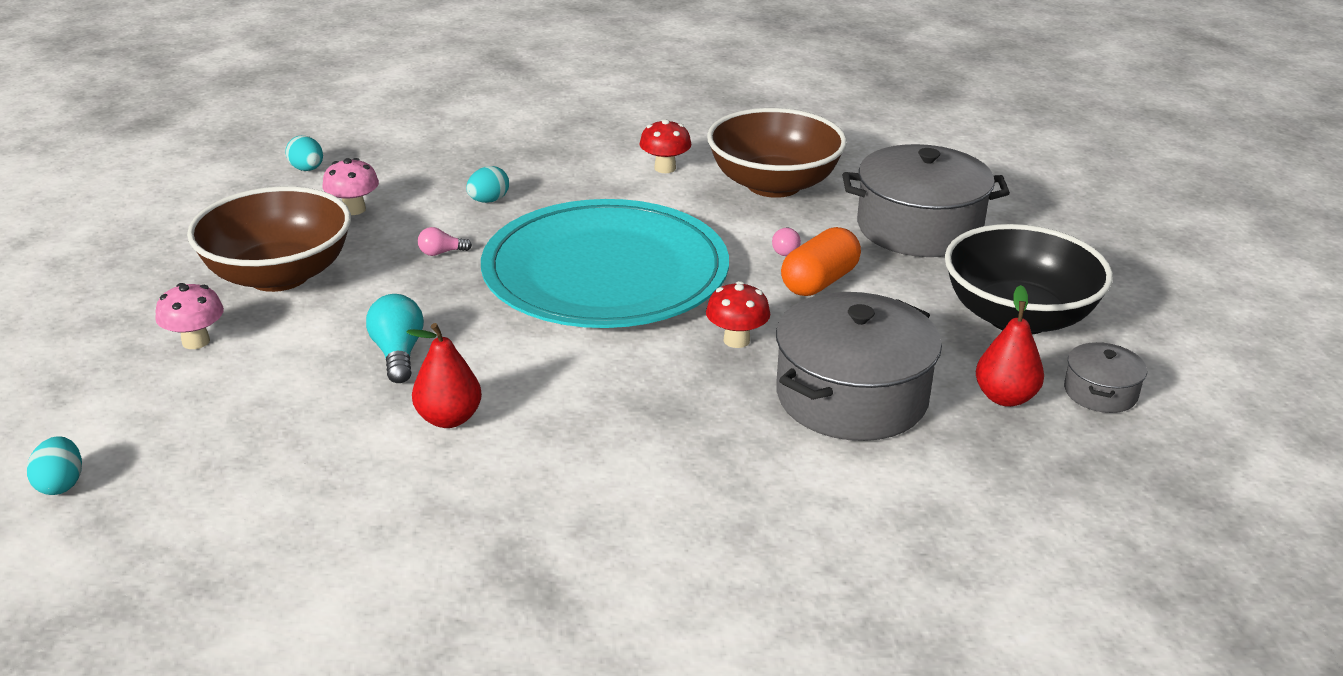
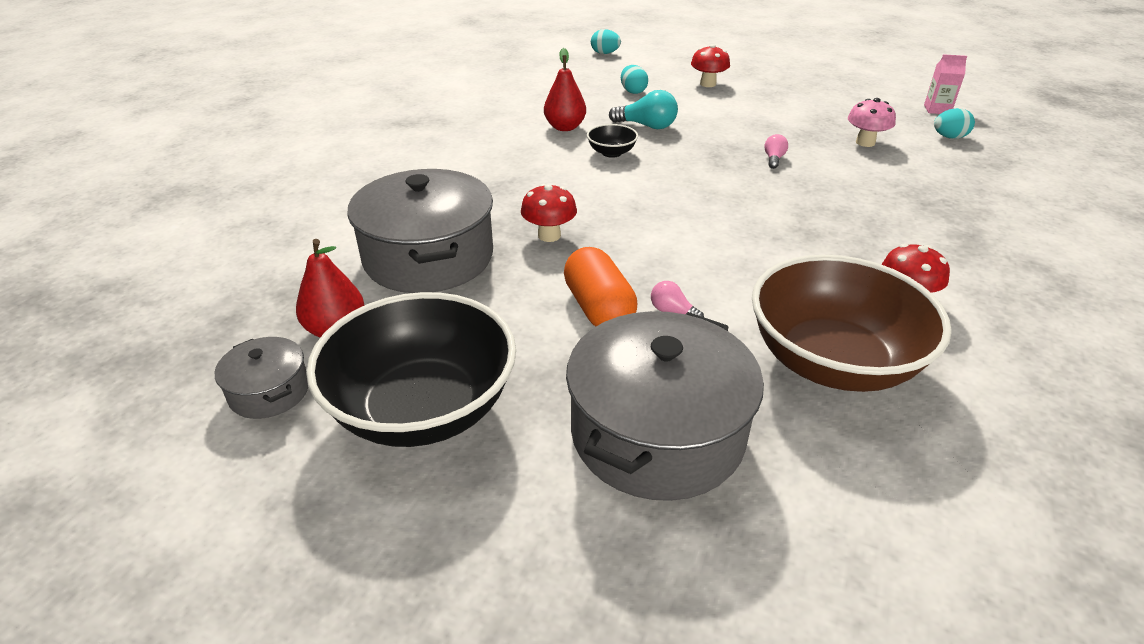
camera: 120 degrees right, 5 degrees up
pink mushroom [155,283,224,349] -> red mushroom [691,44,730,87]
brown bowl [187,186,351,292] -> none
turquoise egg [466,166,509,203] -> turquoise egg moved to [621,65,648,94]
turquoise plate [481,199,729,328] -> none
none -> black bowl [587,124,638,158]
none -> pink carton [924,54,967,114]

